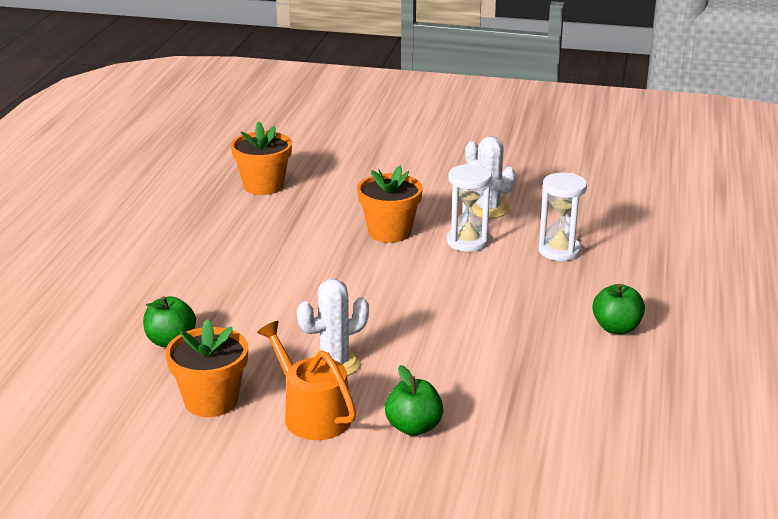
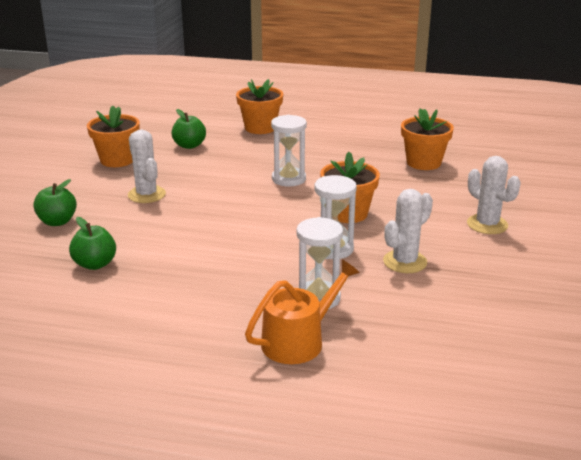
camera: 90 degrees right, 0 degrees up
orange watering can [257,321,356,440] -> orange watering can moved to [245,260,360,364]
green apple [592,284,645,334] -> green apple moved to [69,217,116,270]
none -> orange flower pot [236,79,283,134]
none -> white hourglass [271,115,307,186]
none -> white cactus [467,156,521,234]

